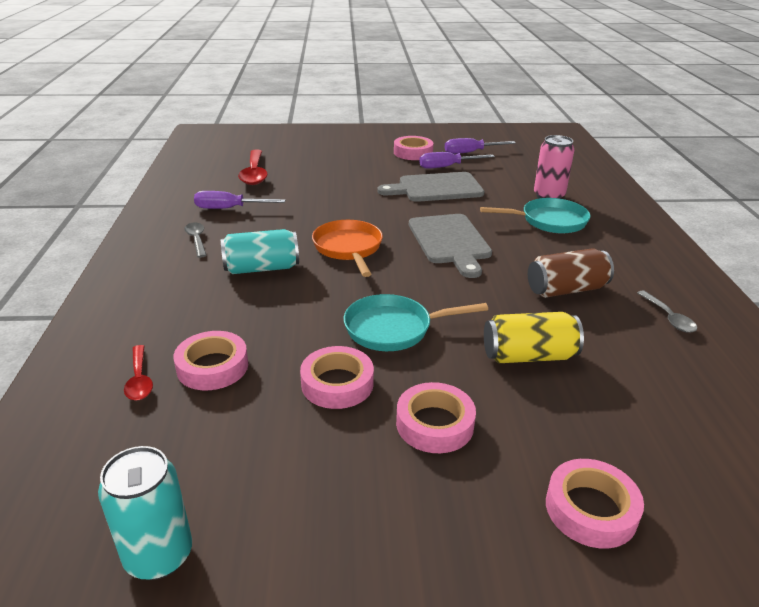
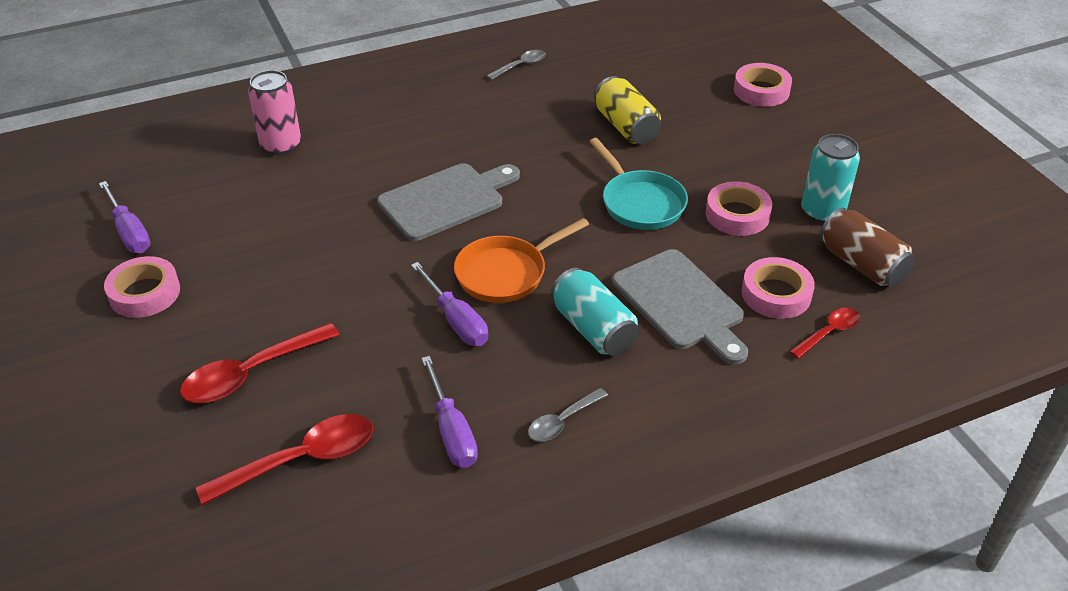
camera: 110 degrees left, 10 degrees up
turquoise can [98,446,192,580] -> turquoise can moved to [801,134,860,223]
grey cutting board [377,172,485,202] -> grey cutting board moved to [612,249,748,365]
pink tape [396,382,476,453] -> none
purple screwdriver [419,152,495,169] -> purple screwdriver moved to [411,262,488,346]
turquoise pan [480,198,591,233] -> none
brown can [528,248,614,298] -> brown can moved to [820,208,915,287]
none -> red spoon [180,323,340,403]

